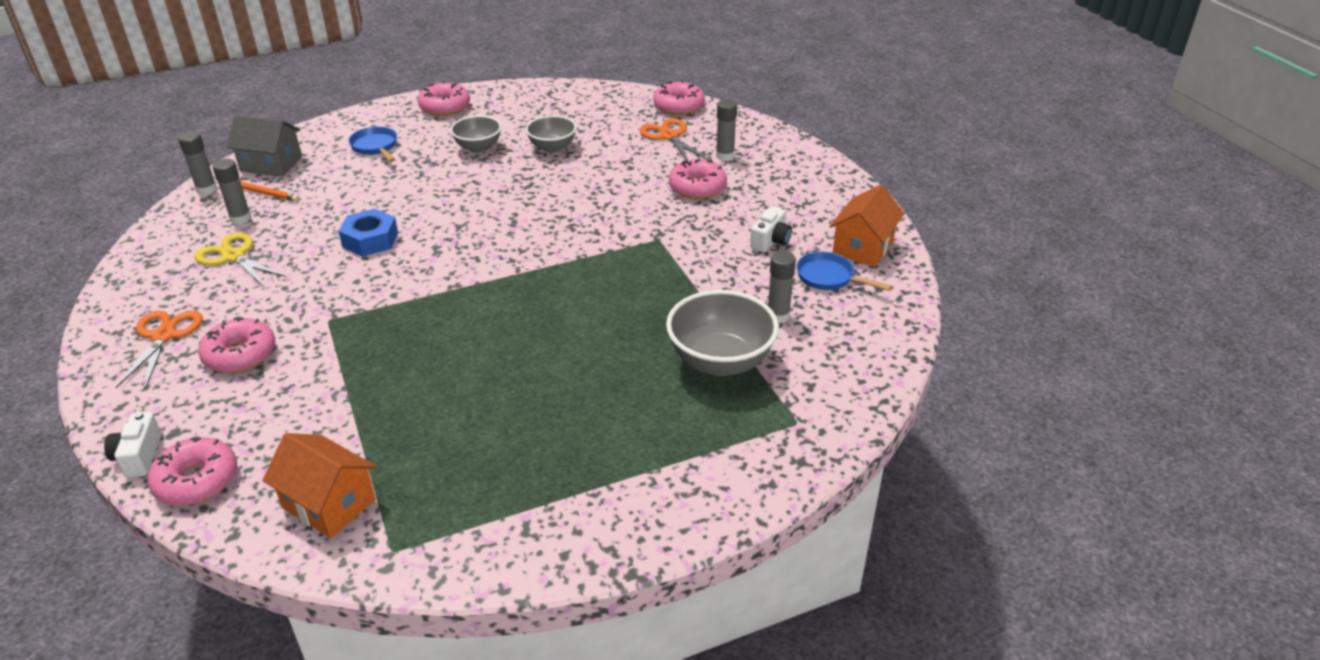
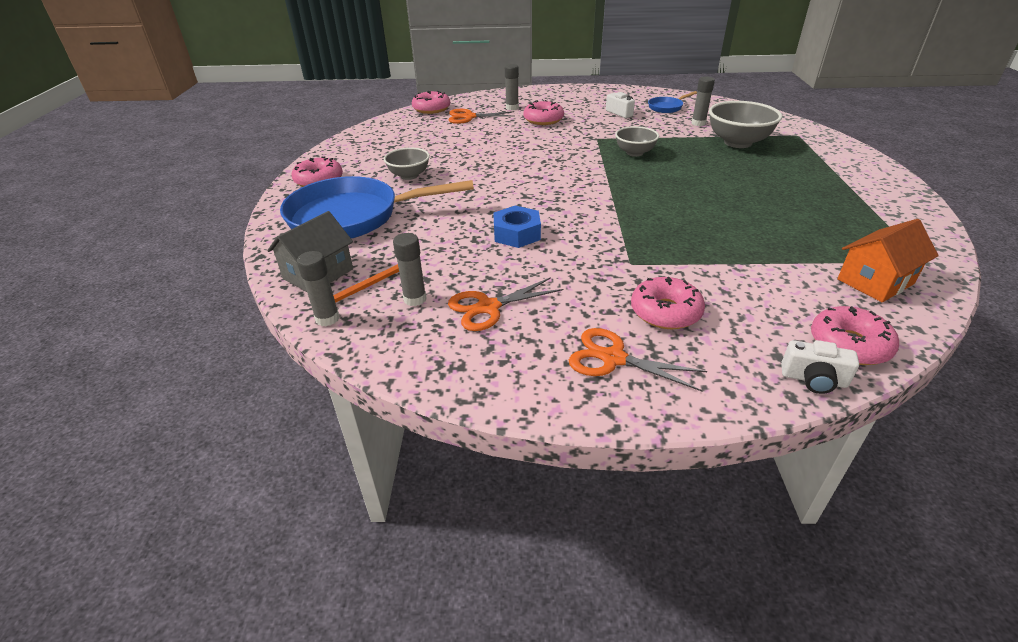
camera: 65 degrees left, 0 degrees up
yellow scissors [194,233,287,288] -> orange scissors [448,277,564,331]
blue pan [348,127,397,162] -> blue pan [280,176,474,239], size x2.31
grey bowl [525,115,577,153] -> grey bowl moved to [615,126,659,157]
orange house [829,185,905,267] -> none

